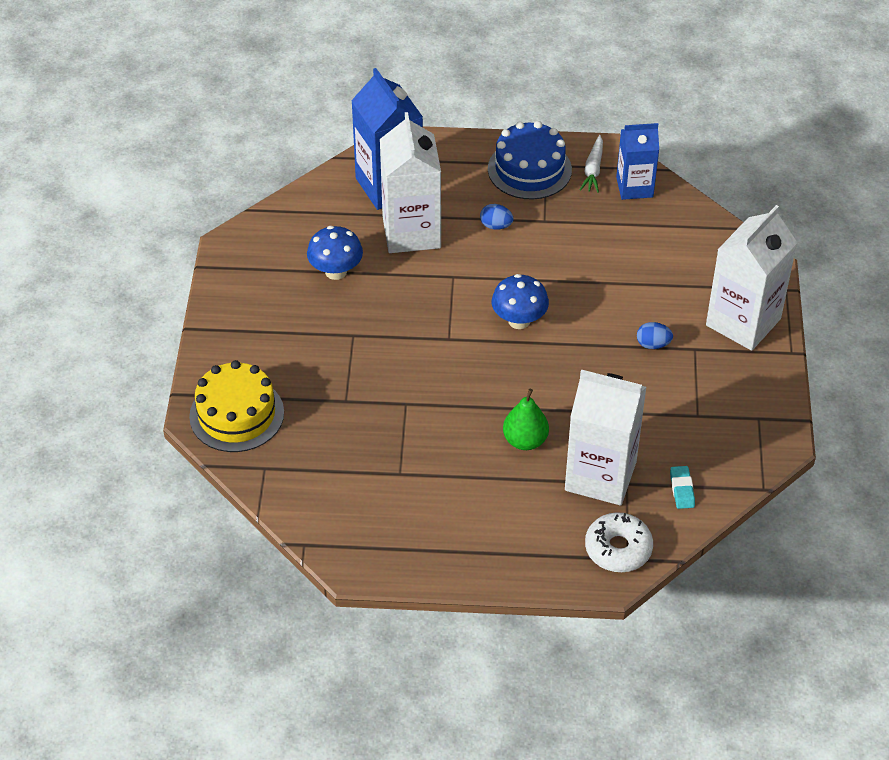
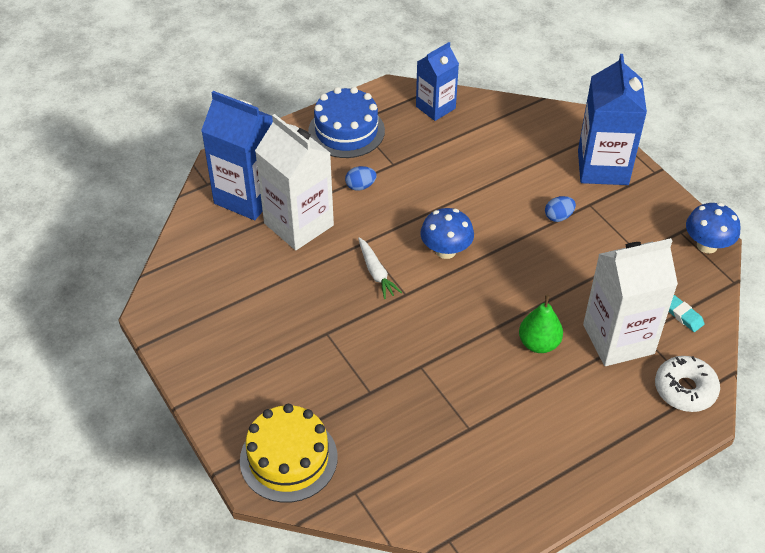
camera: 35 degrees left, 0 degrees up
blue mushroom [307,226,363,280] -> blue mushroom moved to [686,203,740,254]
white carrot [580,135,603,193] -> white carrot moved to [358,237,402,299]
white carton [706,205,798,351] -> blue carton [578,54,647,185]

